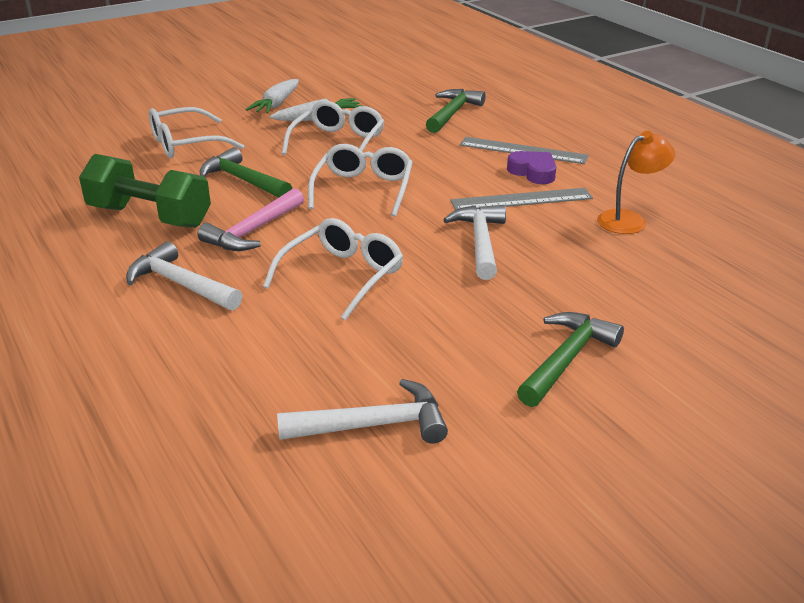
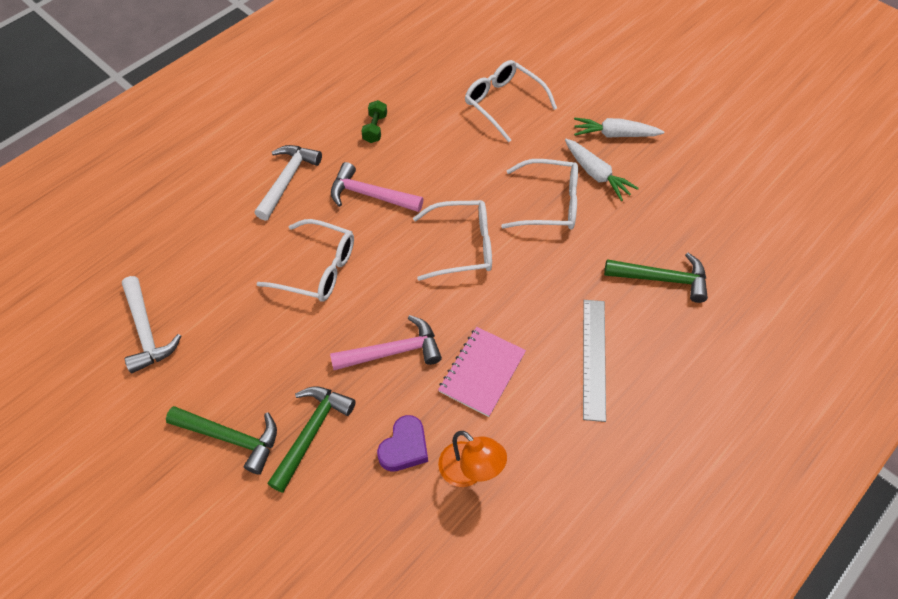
camera: 75 degrees right, 25 degrees up
green dumbbell [79,154,211,228] -> green dumbbell [361,100,387,143], size x0.45
green hammer [200,147,292,198] -> green hammer moved to [267,386,356,493]
white hammer [443,205,506,280] -> pink hammer [330,315,442,370]
grey ruler [450,188,593,210] -> pink notebook [438,327,526,417]
purple heart [507,151,557,184] -> purple heart moved to [377,415,428,472]

